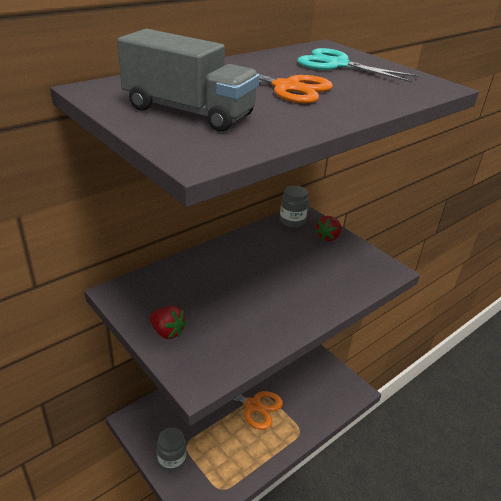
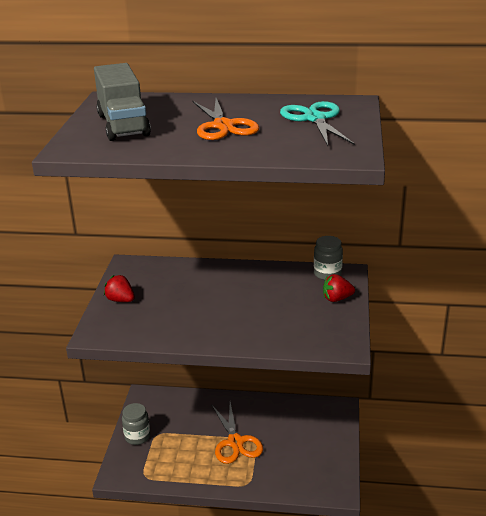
camera: 50 degrees right, 5 degrees down
red strawberry [149,306,187,339] -> red strawberry turned 135 degrees clockwise [104,275,135,302]

